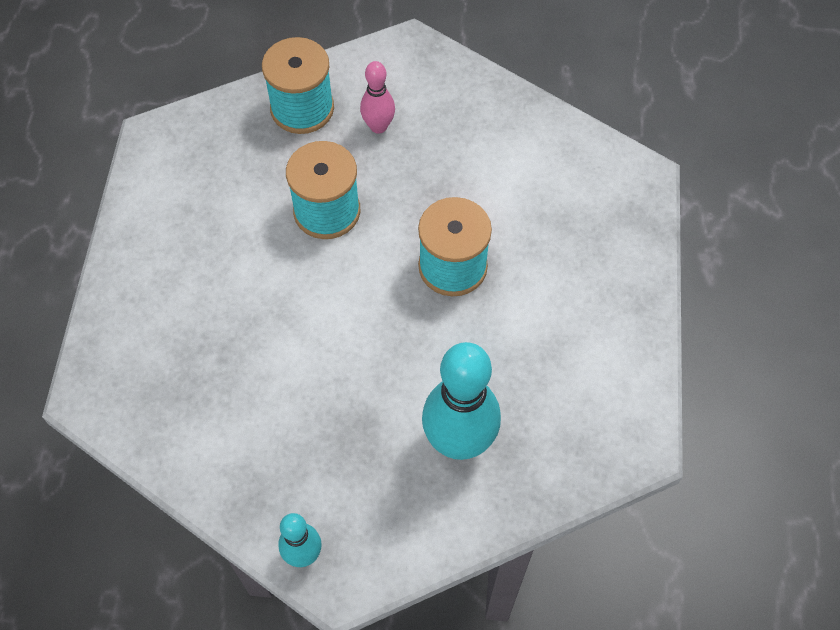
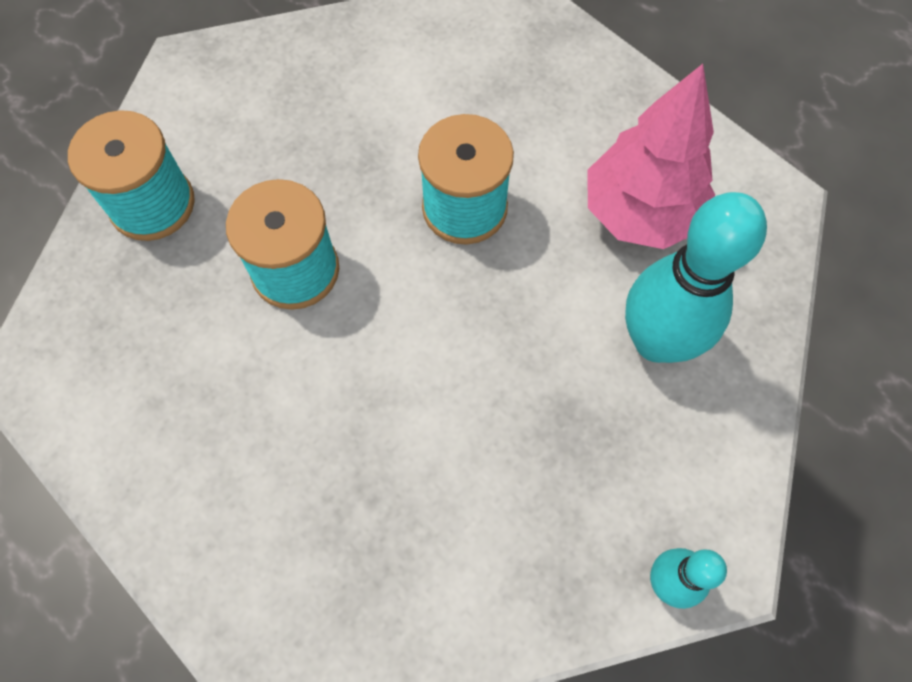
camera: 50 degrees left, 5 degrees up
pink bowling pin [360,61,395,134] -> none
none -> pink tree [587,64,715,249]

